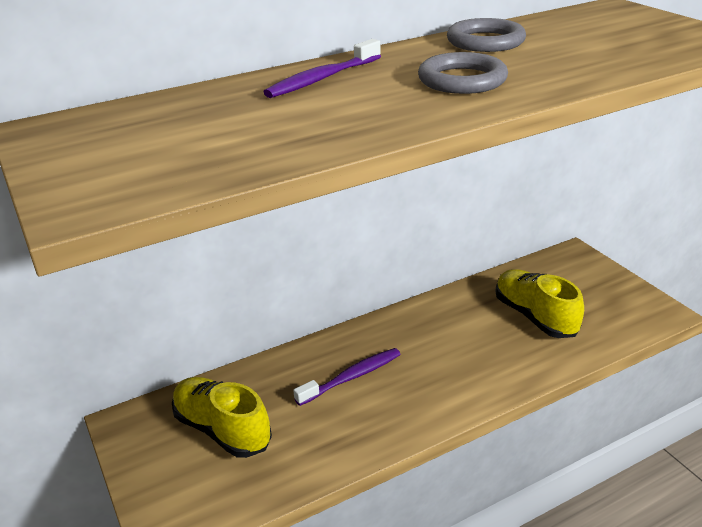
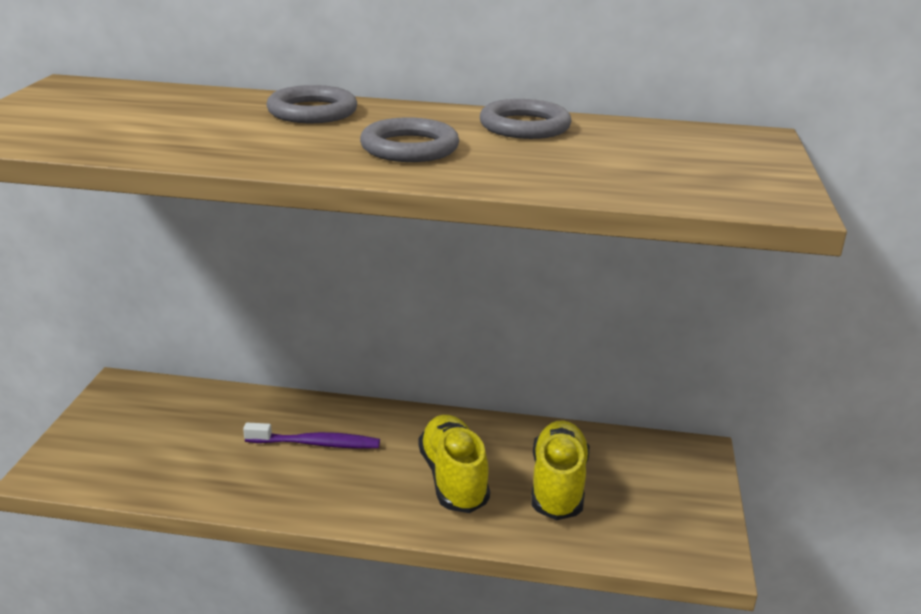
camera: 35 degrees right, 5 degrees down
yellow shoe [172,377,272,458] -> yellow shoe moved to [418,415,490,513]
purple toothbrush [264,39,381,98] -> grey ring [266,85,357,123]

